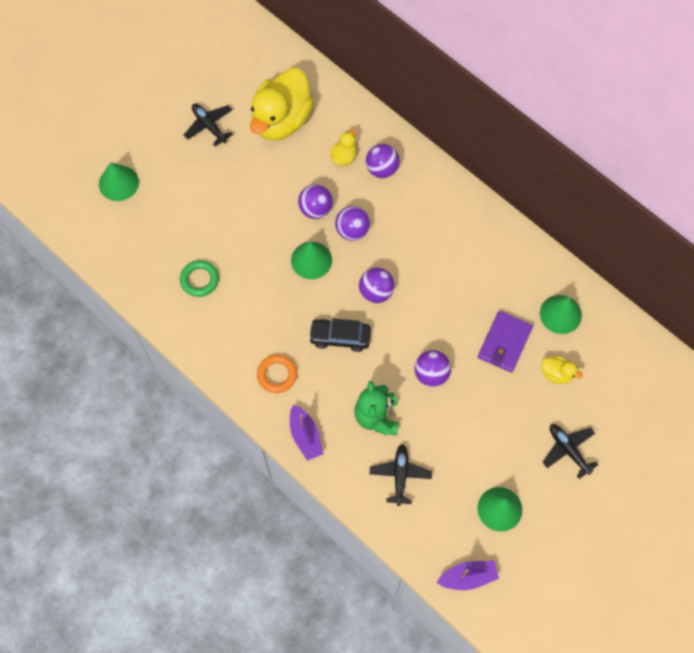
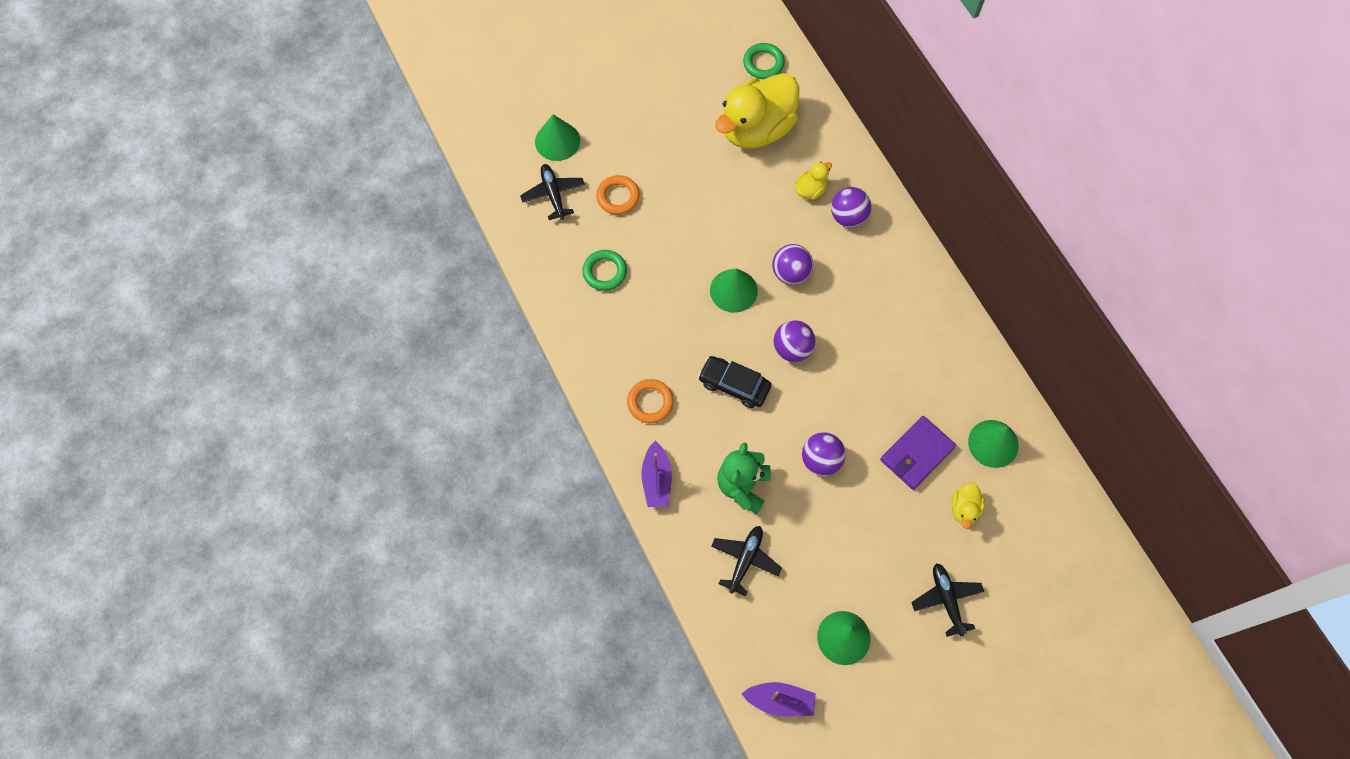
camera: 20 degrees right, 0 degrees up
black plane [184,103,233,147] -> black plane moved to [520,164,585,220]
purple ball [298,184,333,219] -> none
yellow duck [541,356,583,384] -> yellow duck turned 60 degrees clockwise [951,482,985,529]
none -> orange ring [596,175,640,215]
none -> green ring [743,43,785,79]

